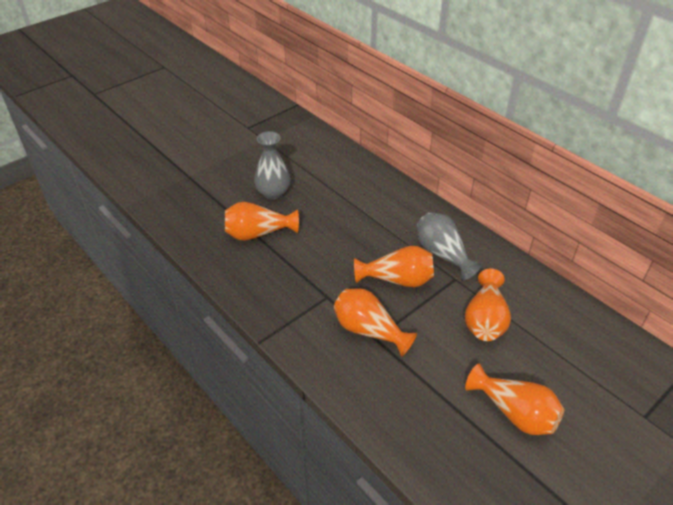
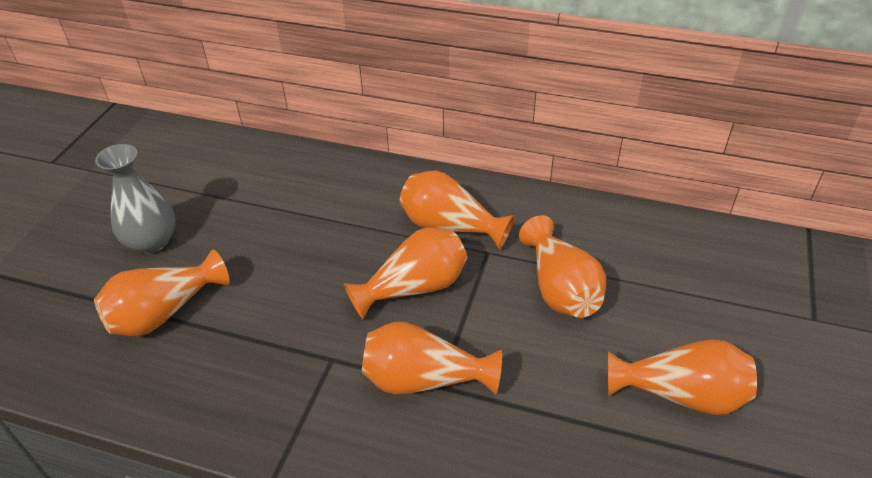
camera: 30 degrees left, 0 degrees up
grey vase [417,212,482,281] -> orange vase [400,171,515,250]

